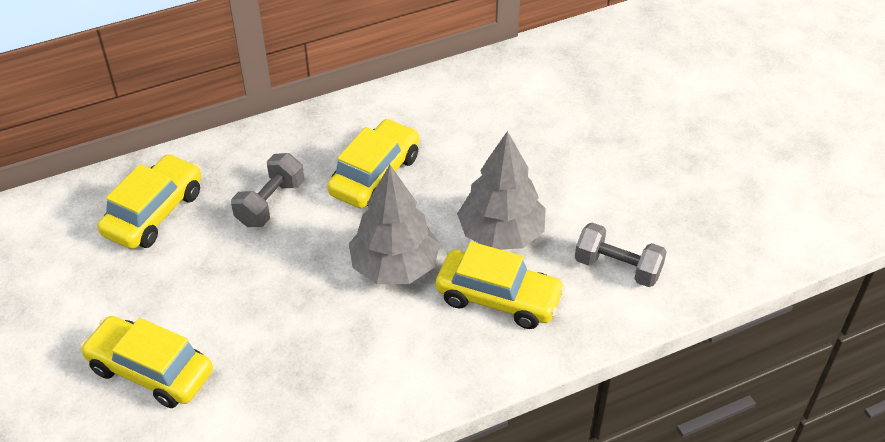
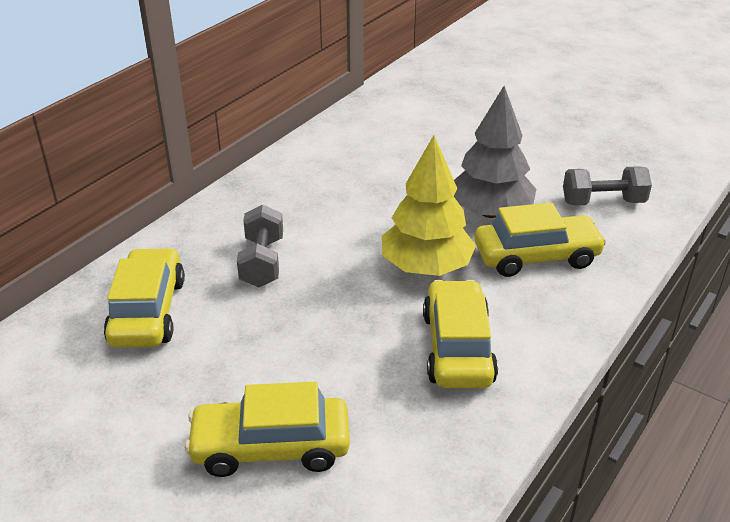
camera: 30 degrees left, 10 degrees down
yellow car [327,119,419,208] -> yellow car moved to [423,280,498,388]
grey tree [349,165,440,284] -> yellow tree [382,135,476,276]

